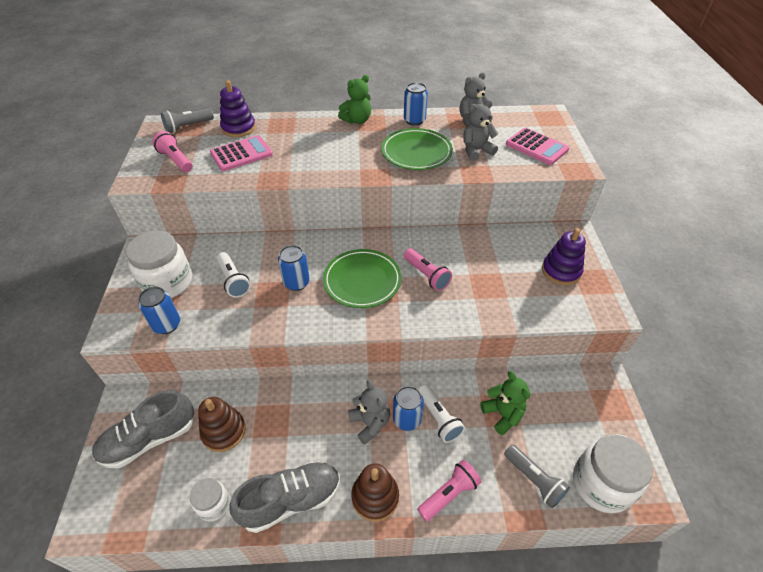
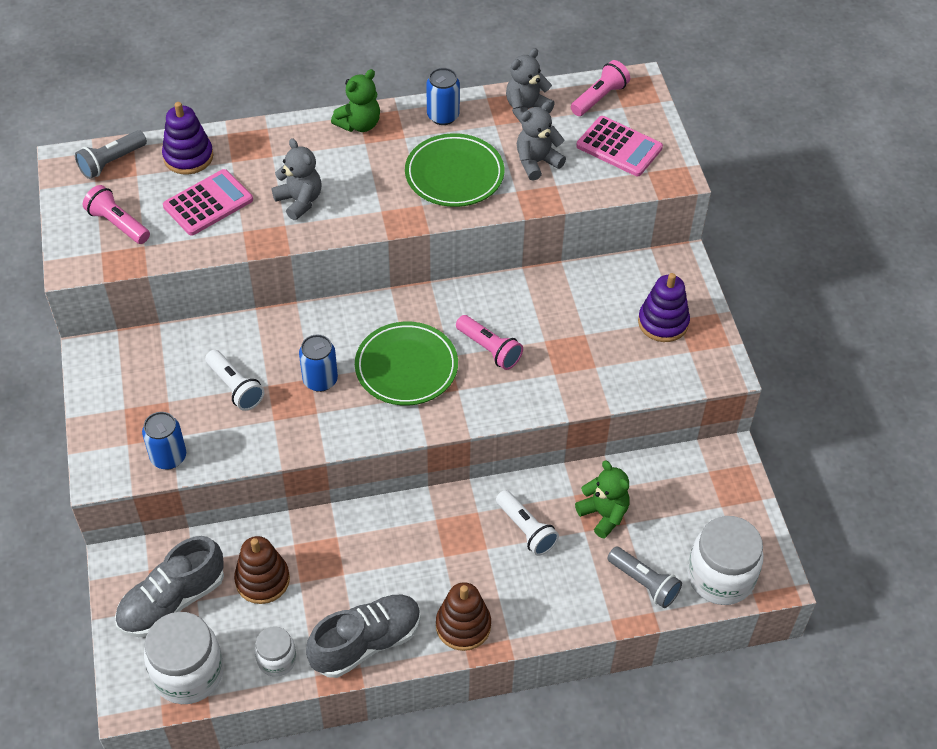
camera: 10 degrees left, 5 degrees up
white jar [126,230,192,298] -> white jar moved to [144,612,224,704]
grey teddy bear [348,380,390,444] -> grey teddy bear moved to [272,138,322,220]
blue can [393,386,424,431] -> none
pink flashlight [417,460,481,522] -> pink flashlight moved to [571,60,630,116]

